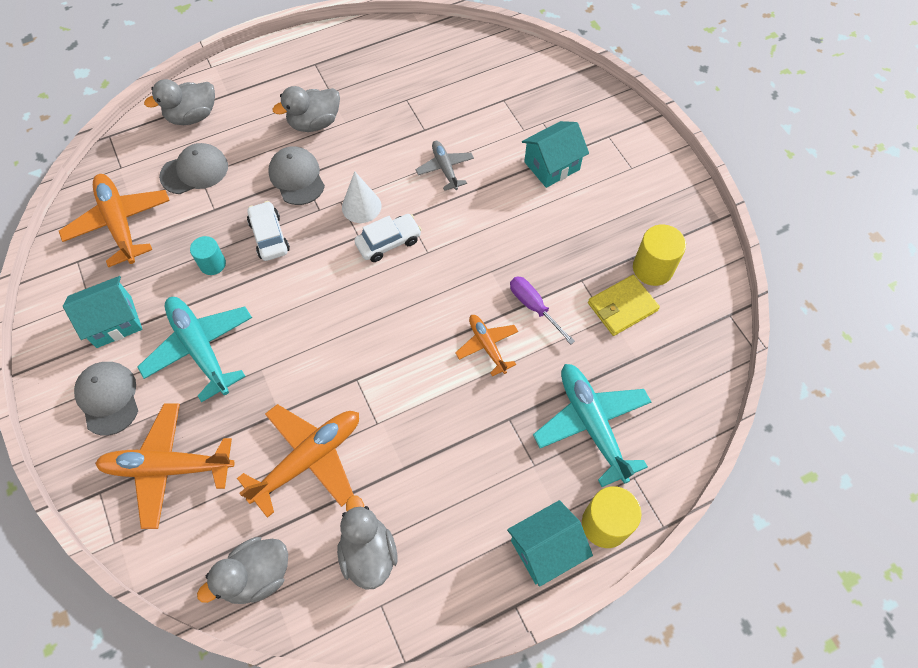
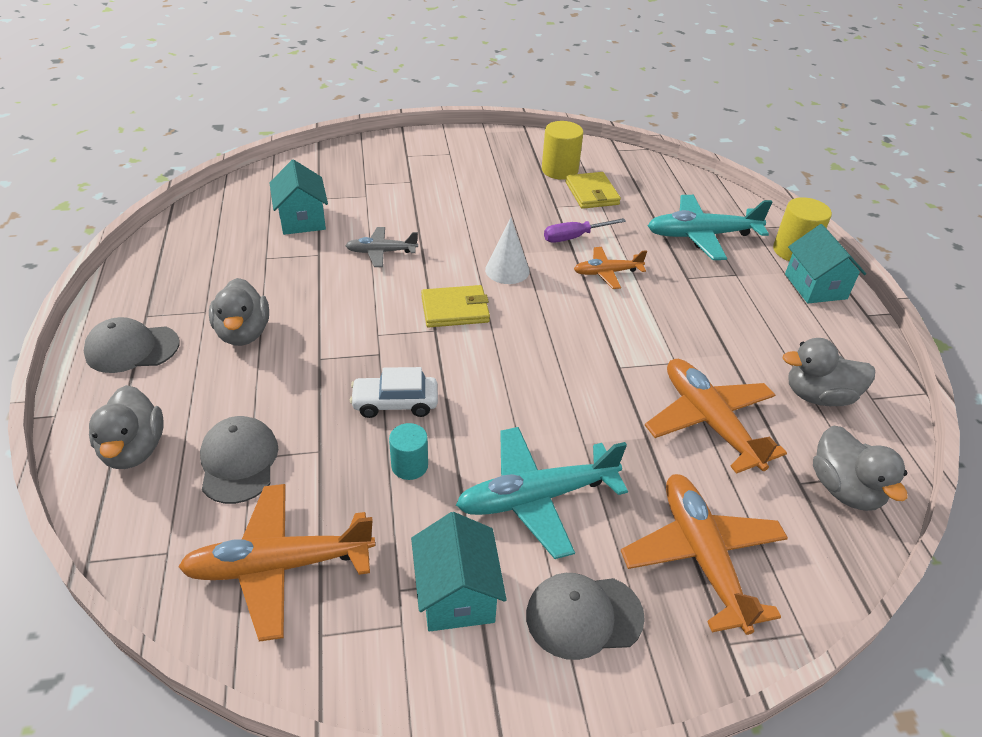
camera: 75 degrees left, 20 degrees down
orange plane [95,404,235,529] -> orange plane turned 150 degrees clockwise [621,474,788,635]
grey cap [268,146,325,205] -> grey cap moved to [84,317,179,373]
white cone [342,171,381,223] -> white cone moved to [485,217,529,284]
white car [354,214,422,262] -> yellow wallet [421,285,490,327]
turquoise house [522,121,589,188] -> turquoise house moved to [270,159,328,235]

